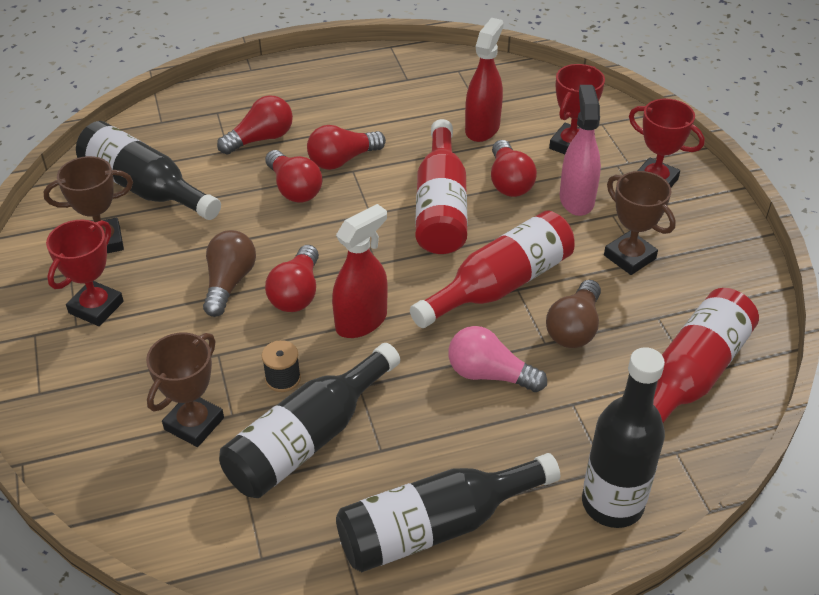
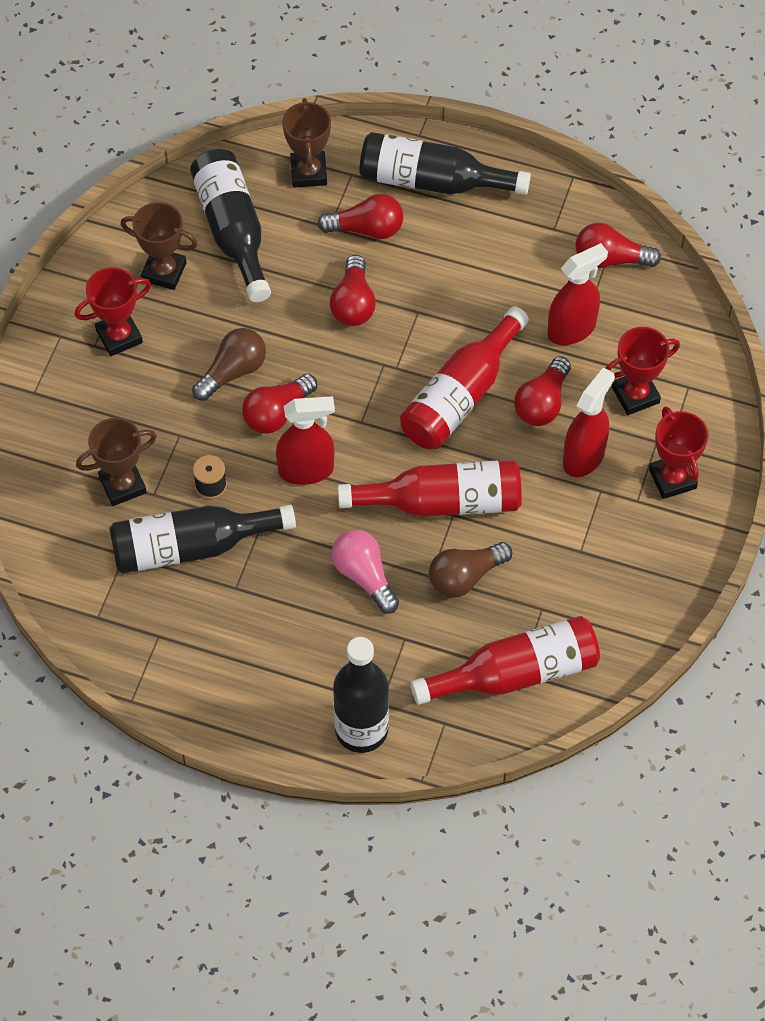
camera: 35 degrees right, 15 degrees up
red light bulb [307,125,386,170] -> red light bulb moved to [575,223,661,268]
black bottle [336,453,560,572] -> black bottle moved to [359,132,531,195]
pink spray bottle [560,85,601,216] -> red spray bottle [563,367,615,477]
brown trophy [604,171,676,275] -> brown trophy moved to [282,98,331,187]

